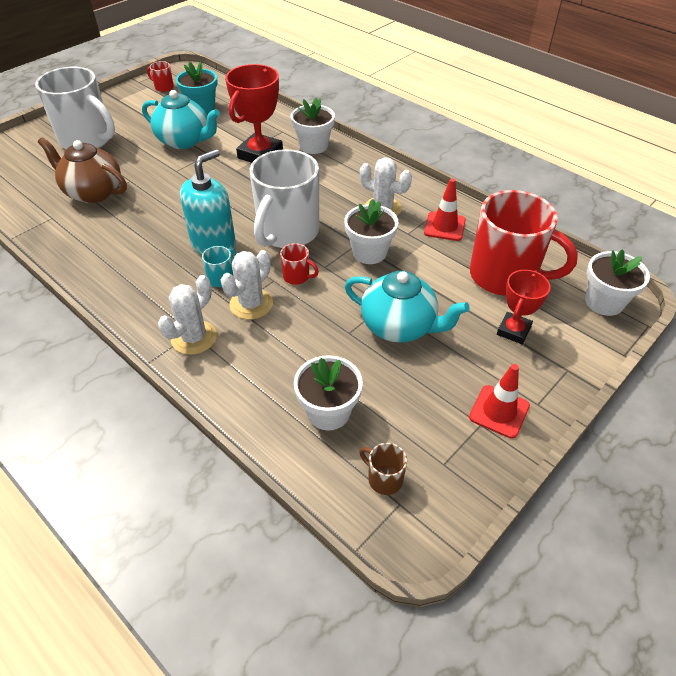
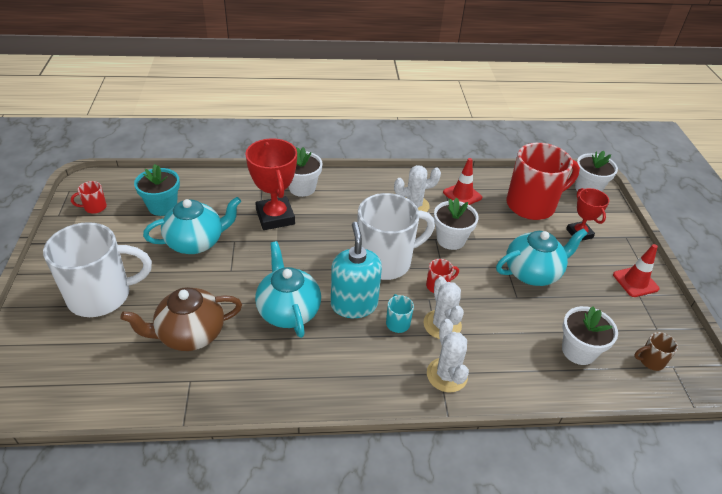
camera: 50 degrees left, 5 degrees down
white mug [249,149,319,248] -> white mug turned 90 degrees counterclockwise [357,193,435,280]
none -> turquoise teapot [255,241,321,338]

